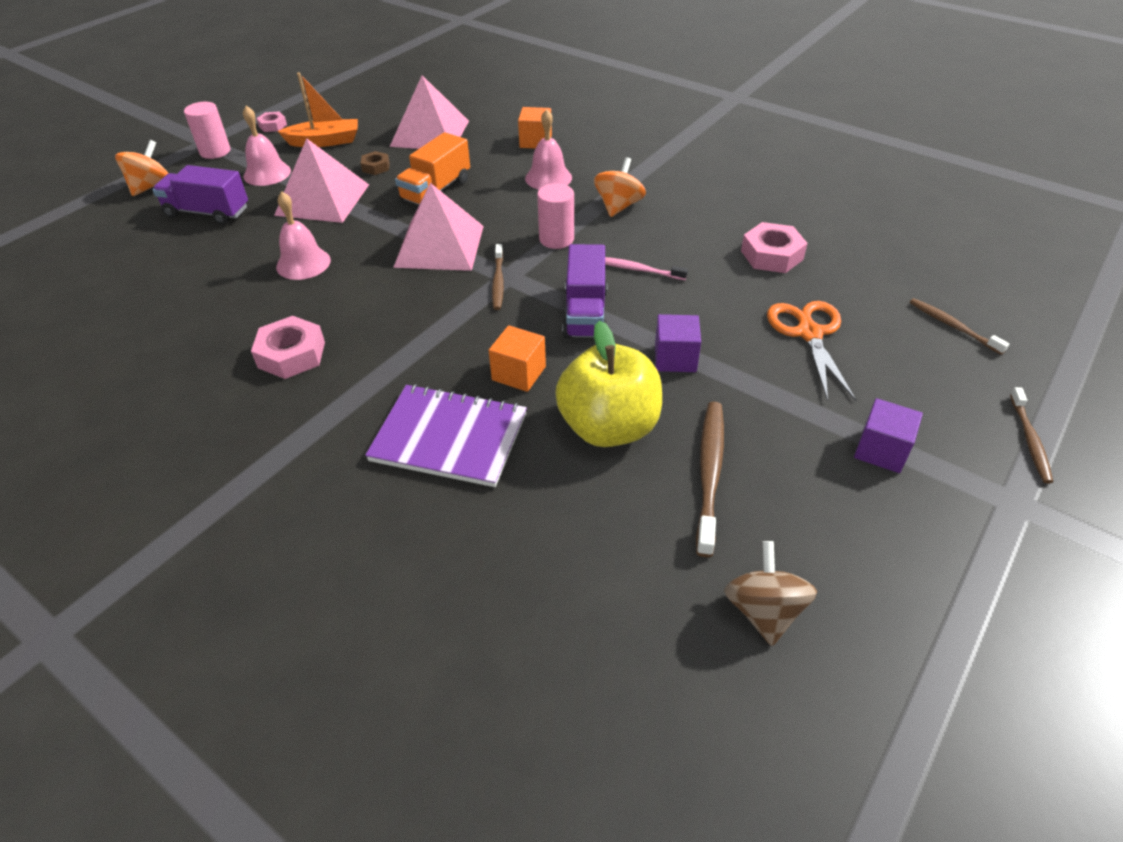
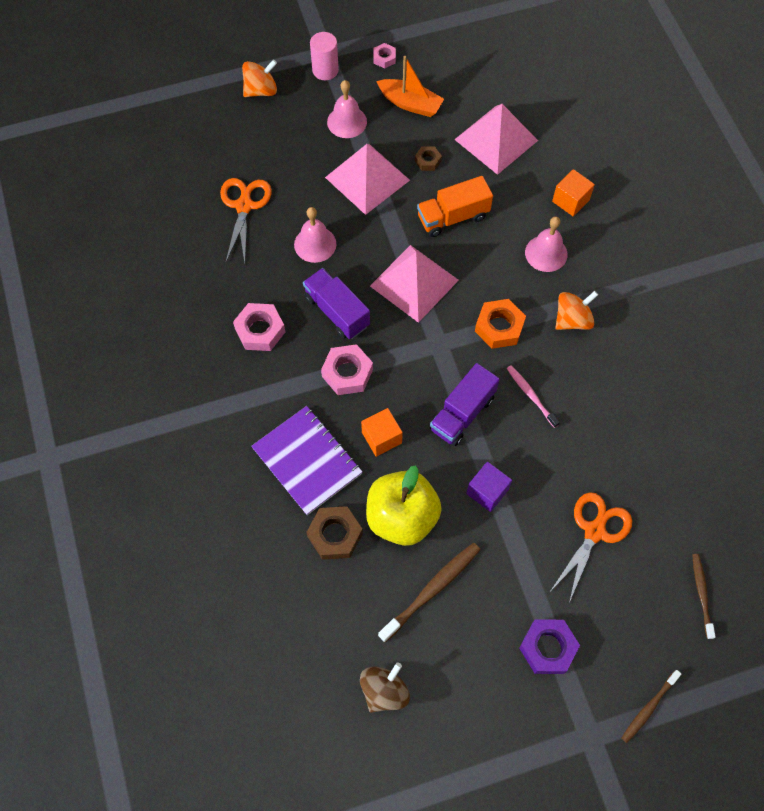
camera: 35 degrees right, 20 degrees up
purple truck [152,165,248,225] -> purple truck moved to [303,268,370,339]
brown toothbrush [492,244,504,310] -> none
pink cylinder [537,183,574,249] -> orange nut [475,299,526,349]
pink nut [741,222,808,273] -> pink nut moved to [321,344,373,395]
purple cube [854,398,923,473] -> purple nut [519,619,580,674]
none -> orange scissors [220,178,272,263]
none -> brown nut [306,506,363,560]

